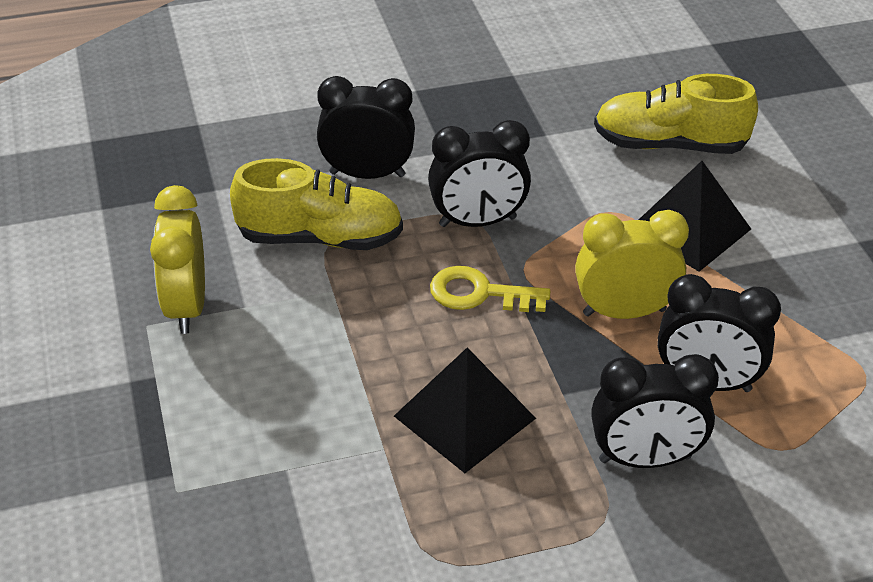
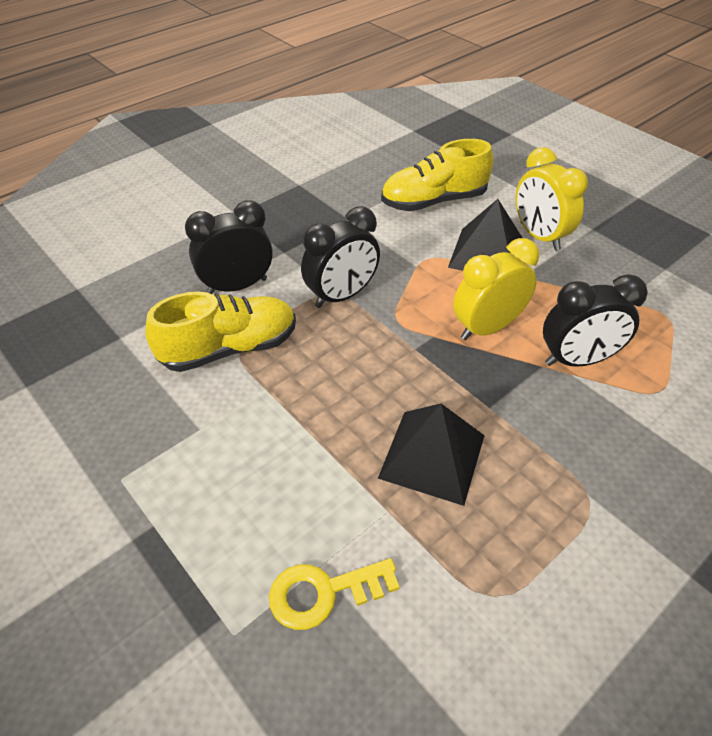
camera: 25 degrees left, 5 degrees up
yellow clock [150,185,205,334] -> yellow clock moved to [516,147,588,251]
yellow key [430,266,550,312] -> yellow key moved to [269,558,400,630]
black clock [591,354,719,468] -> none

